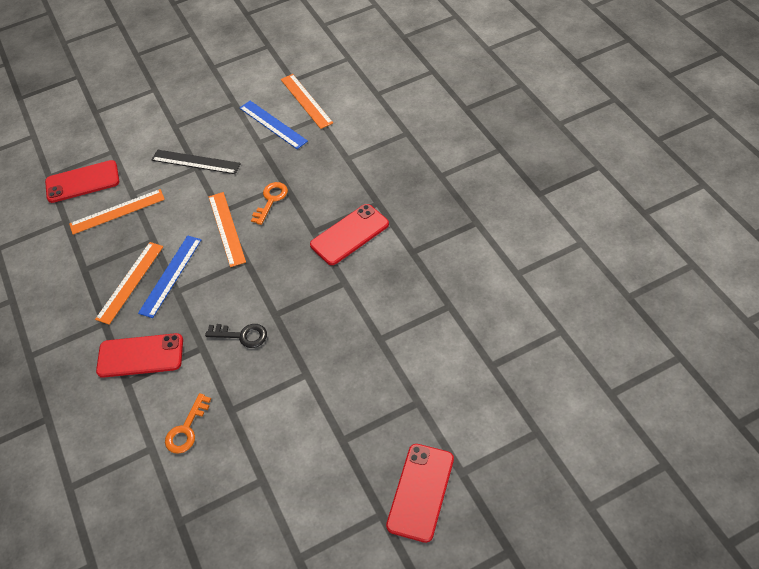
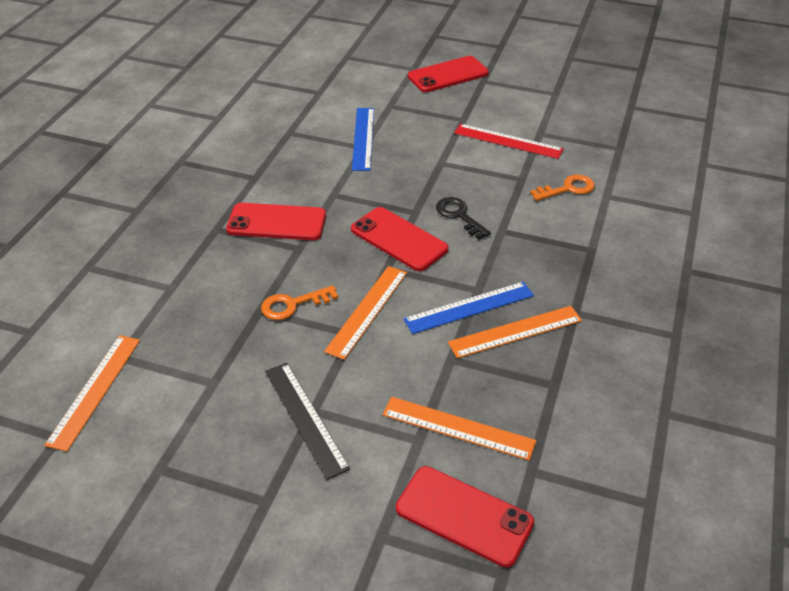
camera: 140 degrees left, 10 degrees down
red phone [96,333,183,378] -> red phone moved to [351,207,448,271]
blue ruler [240,101,308,149] -> blue ruler moved to [352,108,374,171]
none -> red ruler [454,124,564,159]

